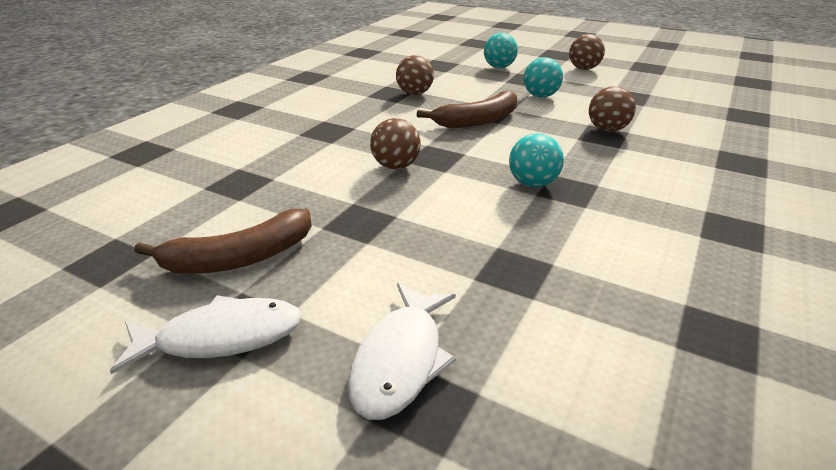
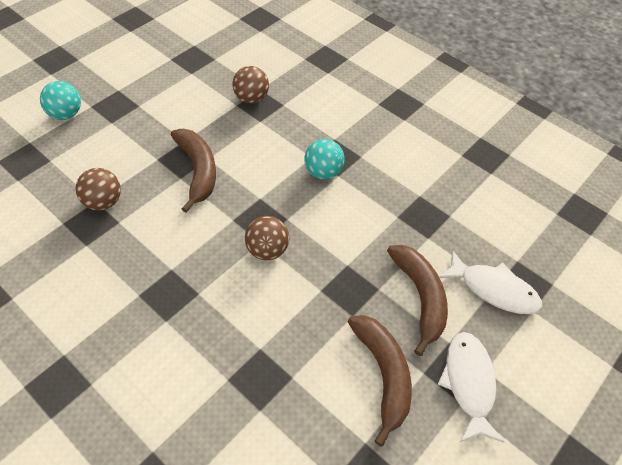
camera: 80 degrees left, 20 degrees up
turquoise ball [524,57,563,98] -> none
brown ball [569,34,605,70] -> none
none -> brown banana [387,245,448,356]

